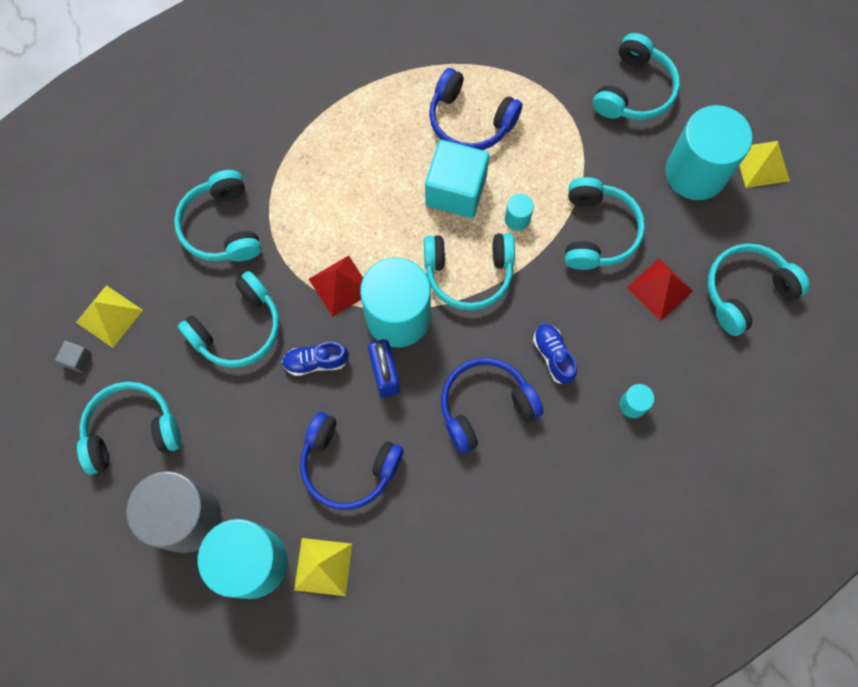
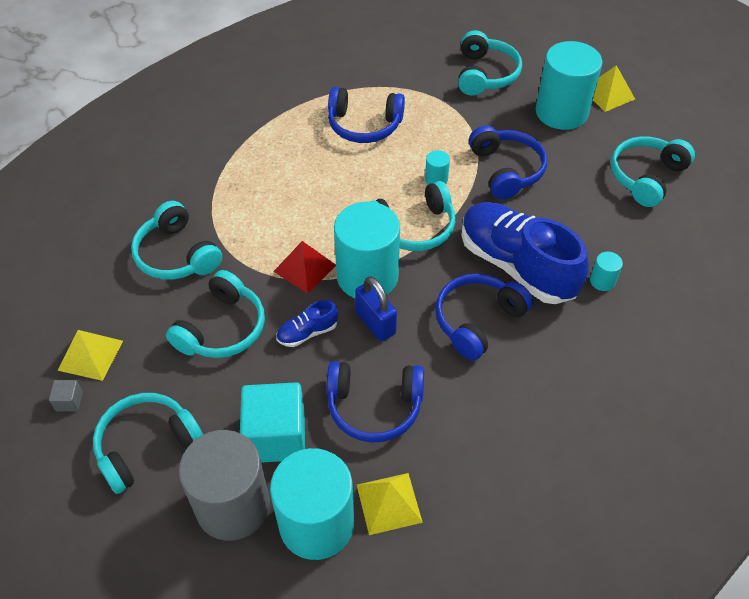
camera: 20 degrees left, 20 degrees down
turquoise cube [425,140,489,218] -> turquoise cube moved to [240,382,305,463]
blue shoe [533,324,577,384] -> blue shoe [461,202,588,304], size x2.32
turquoise headphones [565,177,645,270] -> blue headphones [469,125,547,199]
red pyramid [627,258,693,321] -> none

